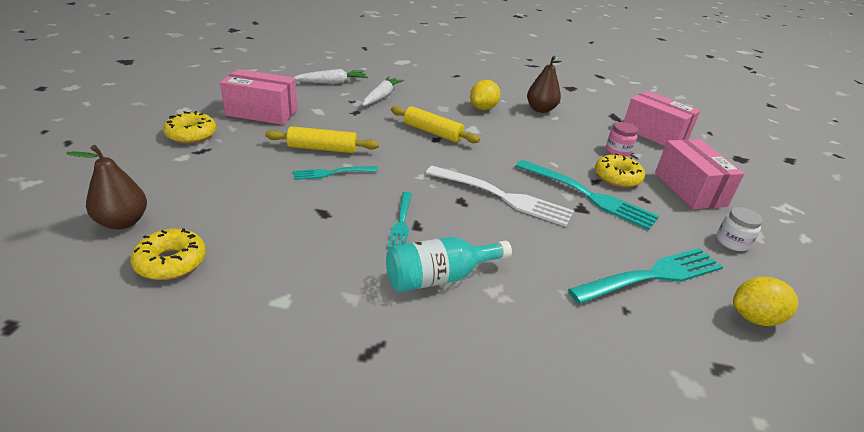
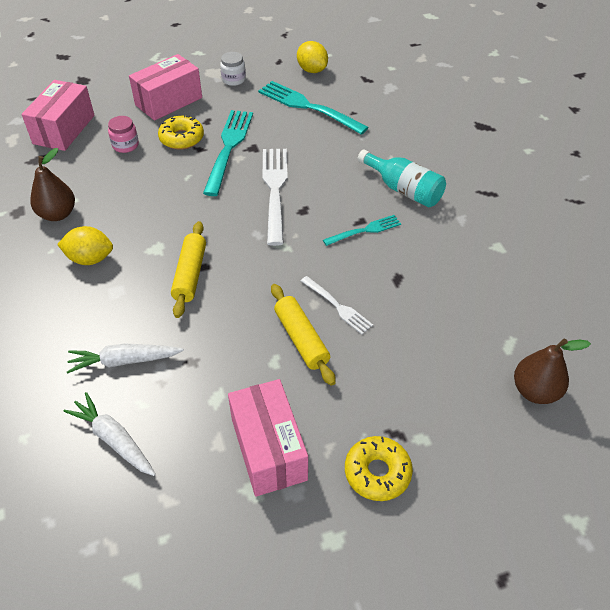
camera: 115 degrees left, 15 degrees up
yellow donut [131,228,206,280] -> none
turquoise fork [293,166,378,180] -> white fork [301,276,373,334]

